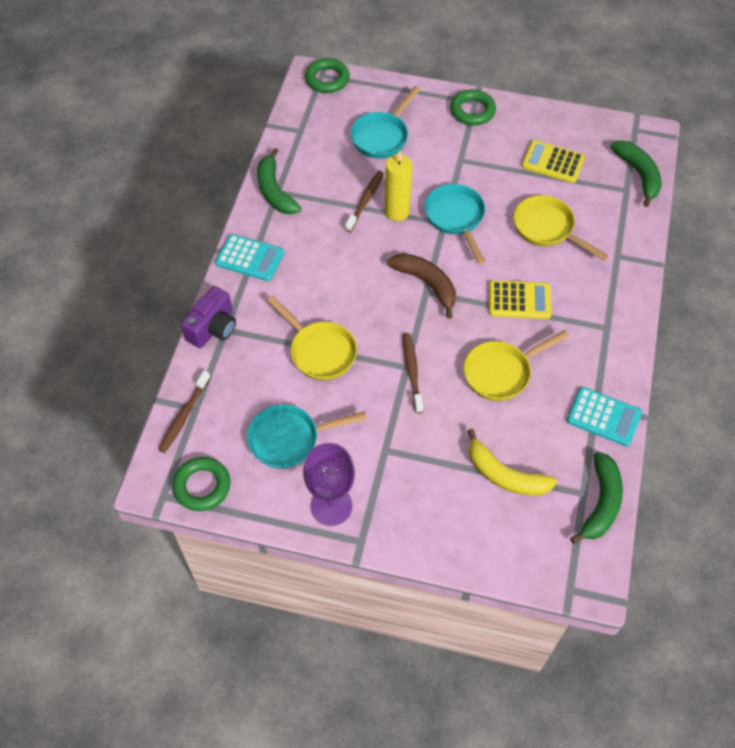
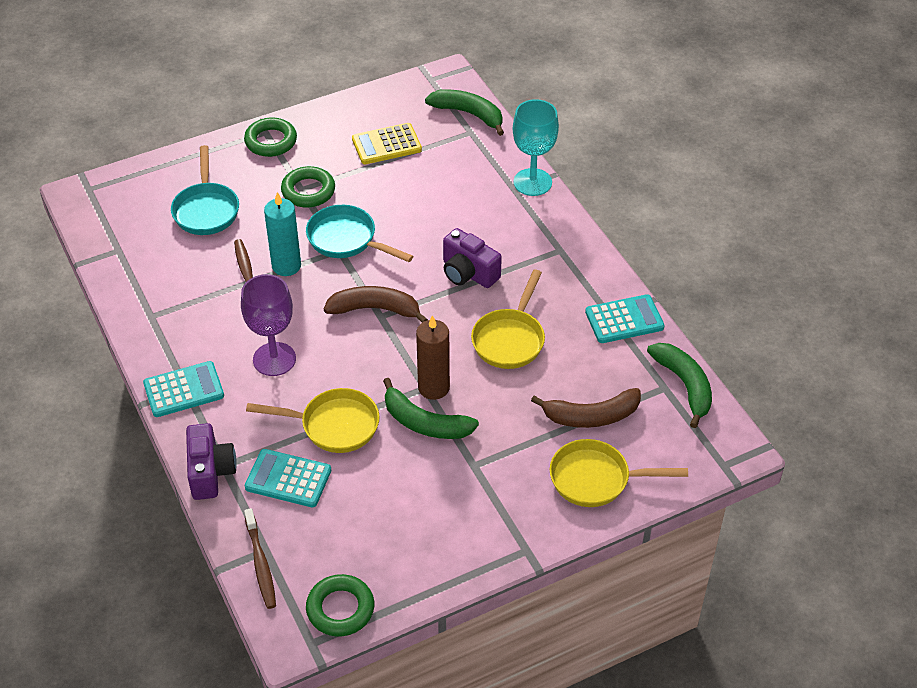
camera: 40 degrees left, 10 degrees down
turquoise pan [247,404,367,468] -> none
green banana [257,148,301,214] -> green banana moved to [383,378,479,439]
purple goblet [303,443,355,526] -> purple goblet moved to [241,274,296,376]
green ring [305,58,350,93] -> green ring moved to [281,166,335,207]
yellow candle [385,151,413,221] -> turquoise candle [264,192,301,276]
brown toothbrush [403,333,423,413] -> brown candle [416,315,450,400]
yellow banana [467,429,557,496] -> brown banana [531,388,641,428]
yellow calculator [489,280,552,319] -> purple camera [443,228,502,288]
yellow pan [513,195,609,261] -> yellow pan moved to [550,439,688,507]
none -> turquoise calculator [245,449,331,507]
none -> turquoise goblet [513,99,559,196]

